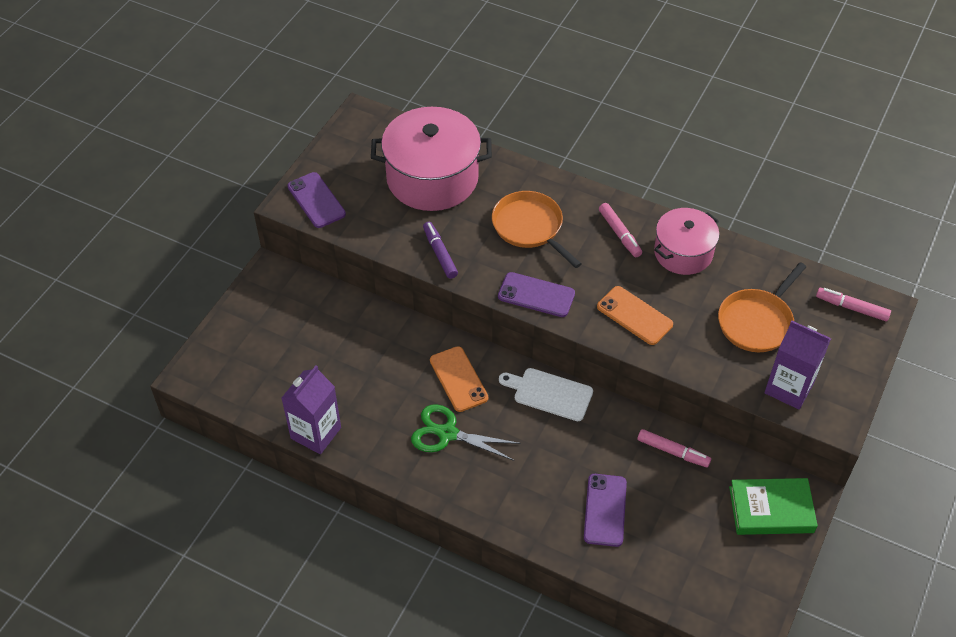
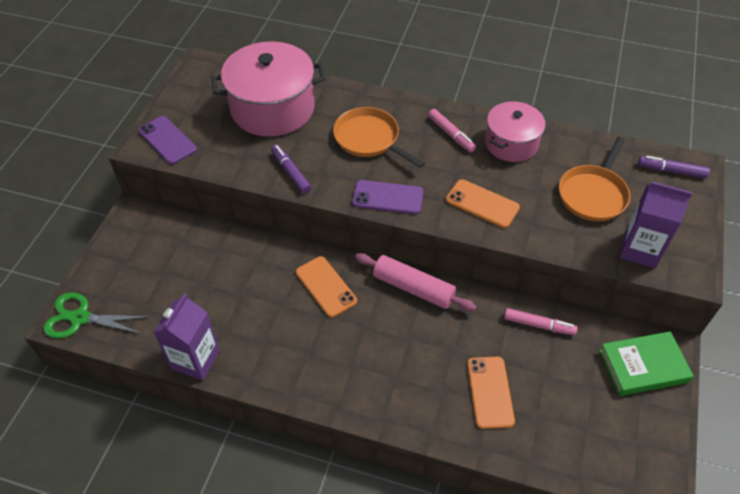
camera: 10 degrees left, 0 degrees up
green scissors [411,405,520,461] -> green scissors moved to [43,292,149,339]
white cutting board [499,368,593,421] -> pink rolling pin [355,253,476,311]
purple phone [584,474,627,547] -> orange phone [467,357,515,429]
pink marker [816,288,891,321] -> purple marker [638,156,710,178]

